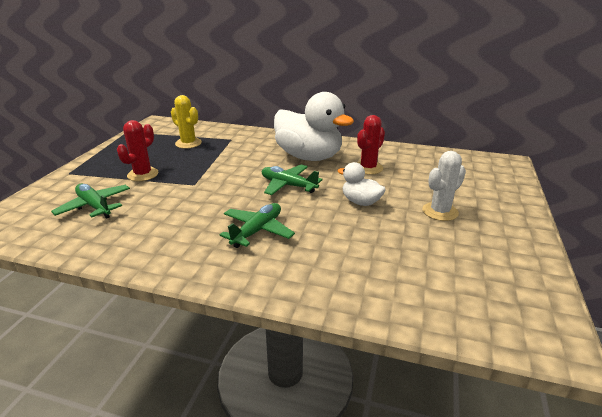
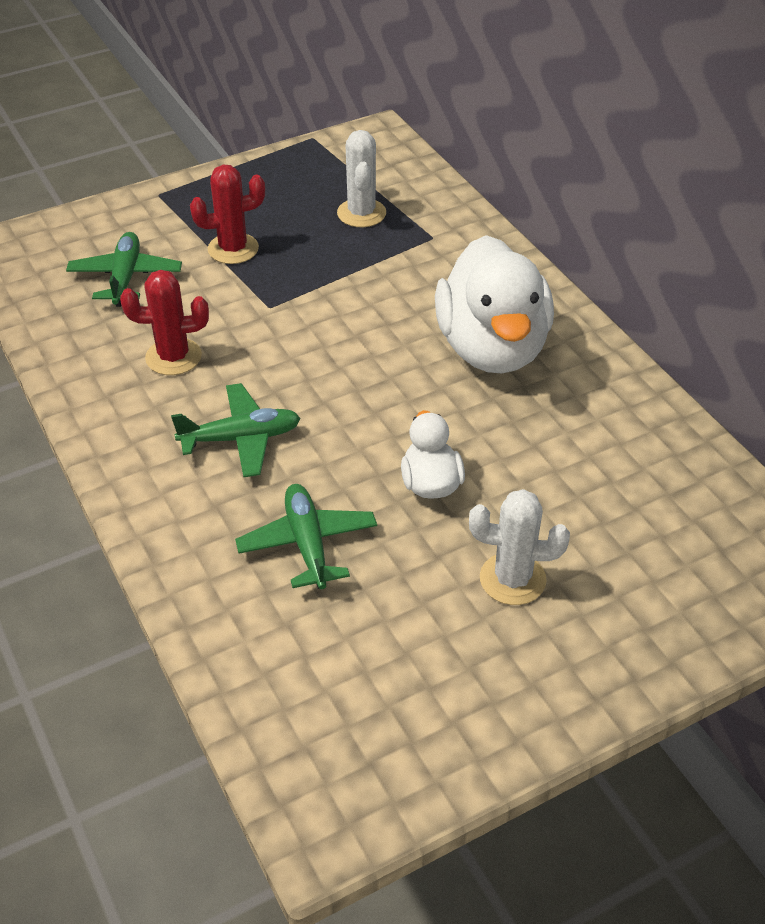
camera: 45 degrees right, 15 degrees up
yellow cactus [171,95,202,149] -> white cactus [337,130,386,227]
green plane [262,165,323,195] -> green plane moved to [235,484,377,589]
red cactus [357,115,385,175] -> red cactus moved to [120,270,209,375]

